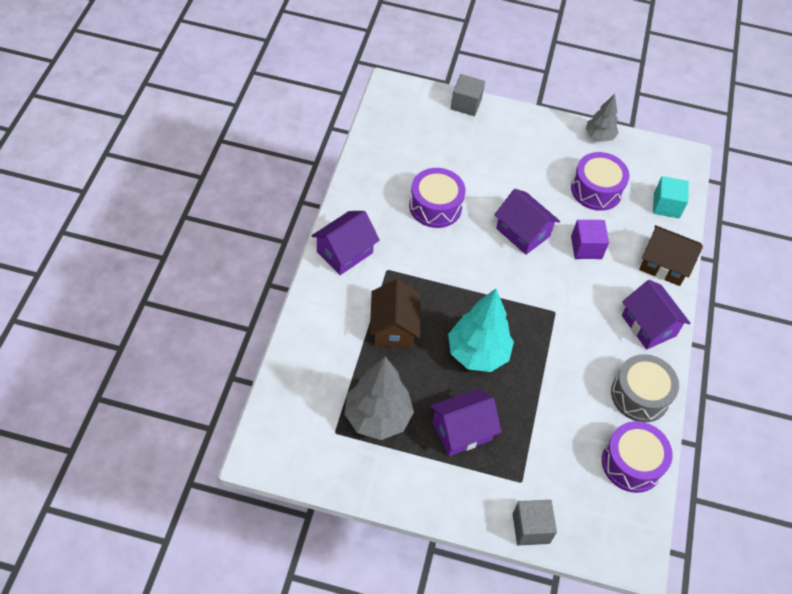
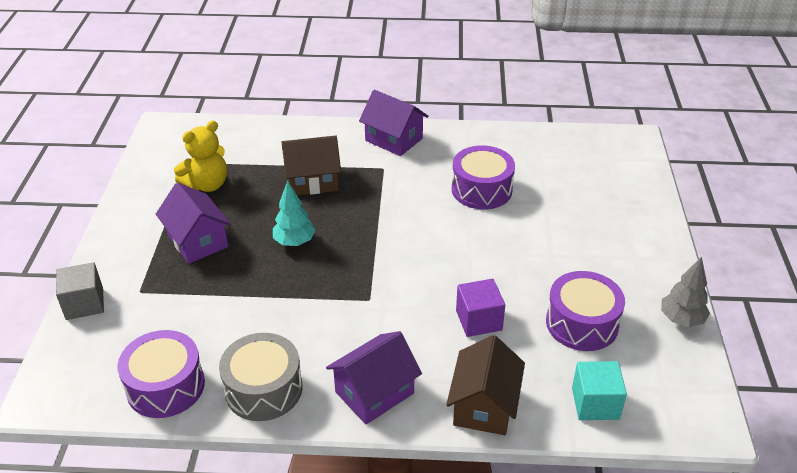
camera: 85 degrees right, 15 degrees down
grey tree [344,356,414,440] -> yellow teddy bear [174,120,227,192]
turquoise tree [448,289,514,372] -> turquoise tree [273,181,315,246], size x0.59
grey cube [450,74,485,116] -> none
purple house [494,189,560,255] -> none

